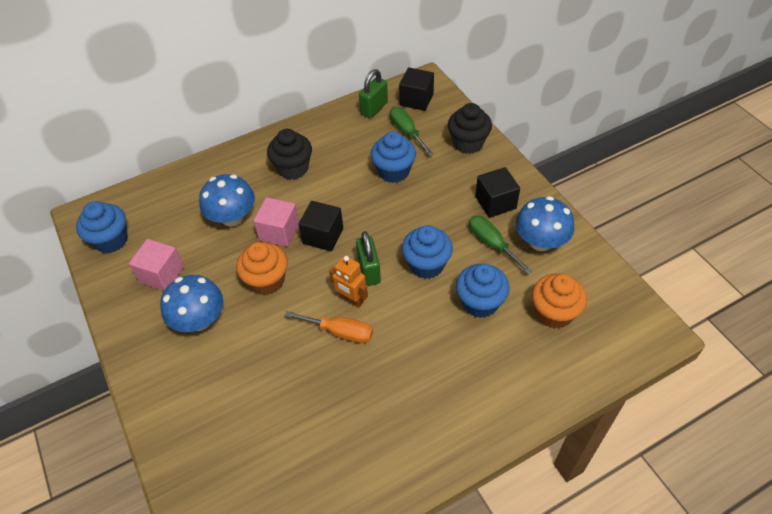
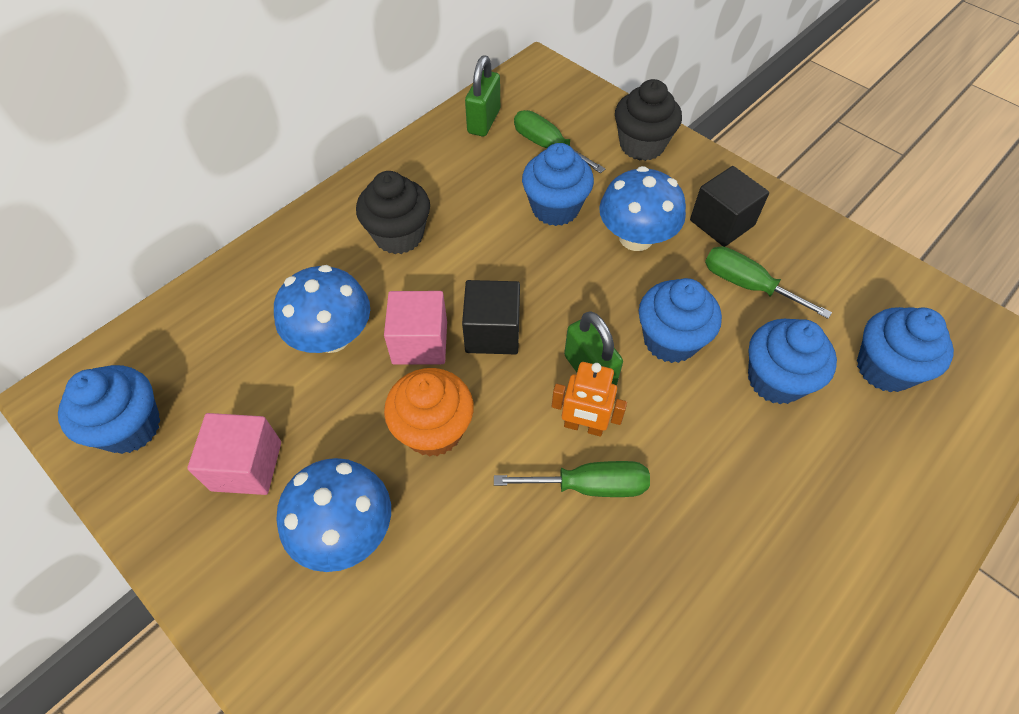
camera: 20 degrees left, 5 degrees up
orange screwdriver [284,311,373,343] -> green screwdriver [494,461,650,497]
black cube [399,67,434,111] -> none
blue mushroom [516,196,574,251] -> blue mushroom moved to [599,166,686,251]
orange cupcake [532,274,587,329] -> blue cupcake [857,307,954,392]

